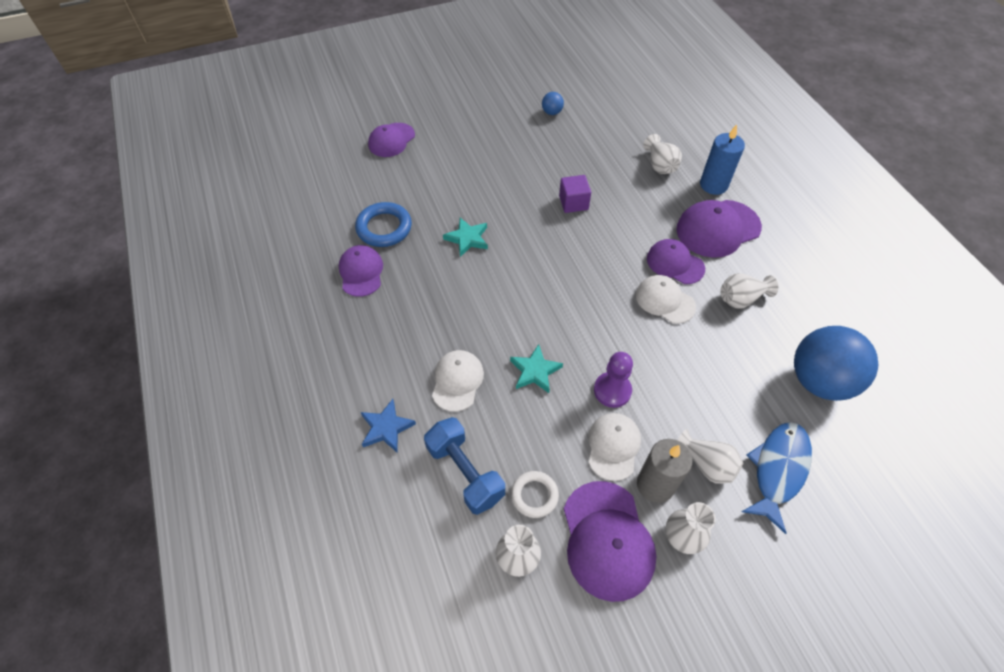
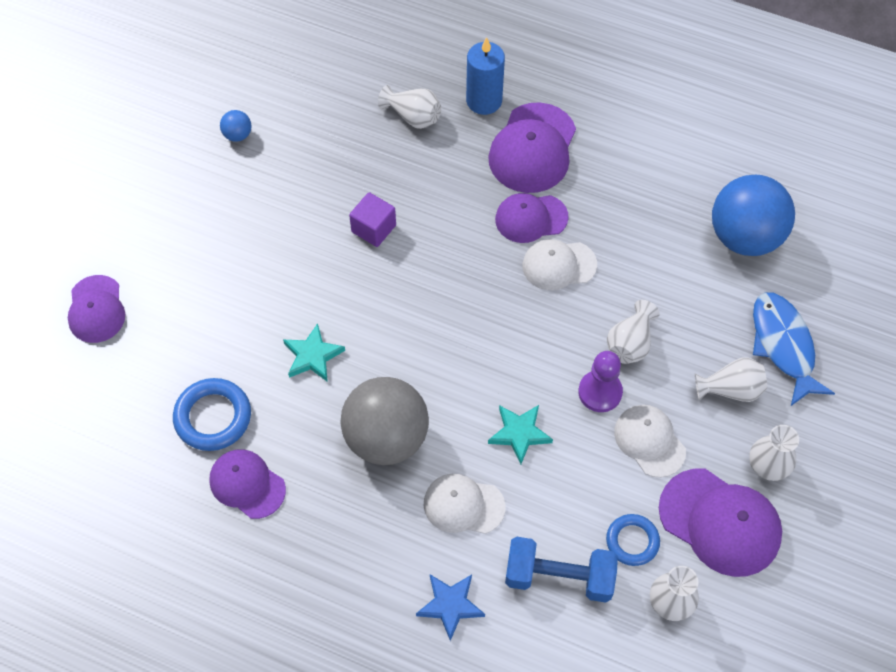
camera: 45 degrees left, 5 degrees up
white cap [432,350,484,412] -> white cap turned 45 degrees counterclockwise [424,474,506,534]
white ring [511,471,559,518] -> blue ring [606,514,660,566]
grey candle [637,439,693,503] -> none
white vase [720,273,778,309] -> white vase moved to [607,300,660,364]
none -> grey ball [340,377,429,465]

